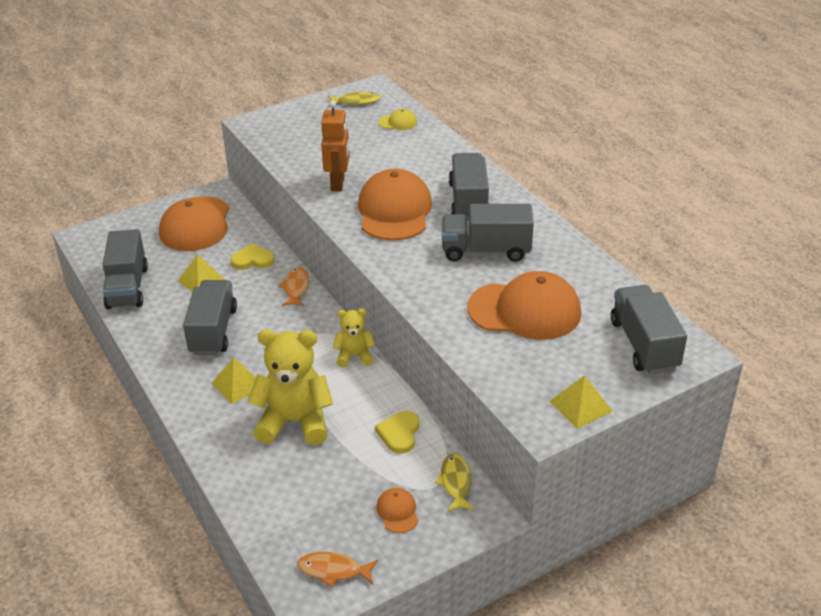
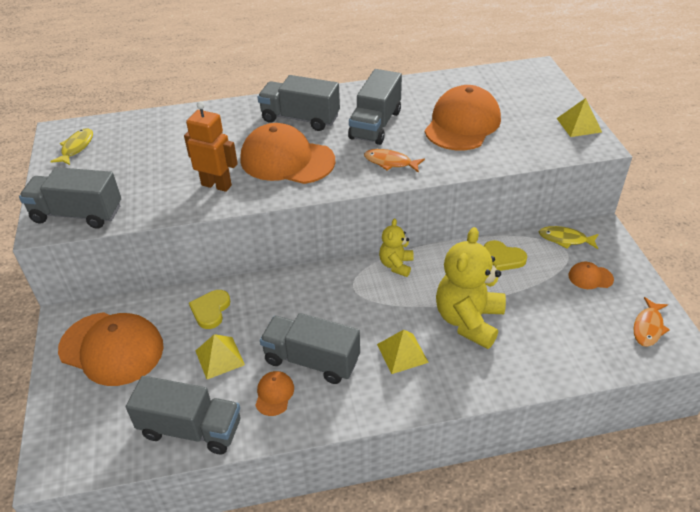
camera: 70 degrees left, 5 degrees up
orange fish [278,267,309,306] -> orange fish moved to [364,149,425,173]
yellow cap [378,109,417,130] -> none
grey truck [611,285,687,374] -> grey truck moved to [19,167,121,229]
none -> orange cap [255,371,294,416]

